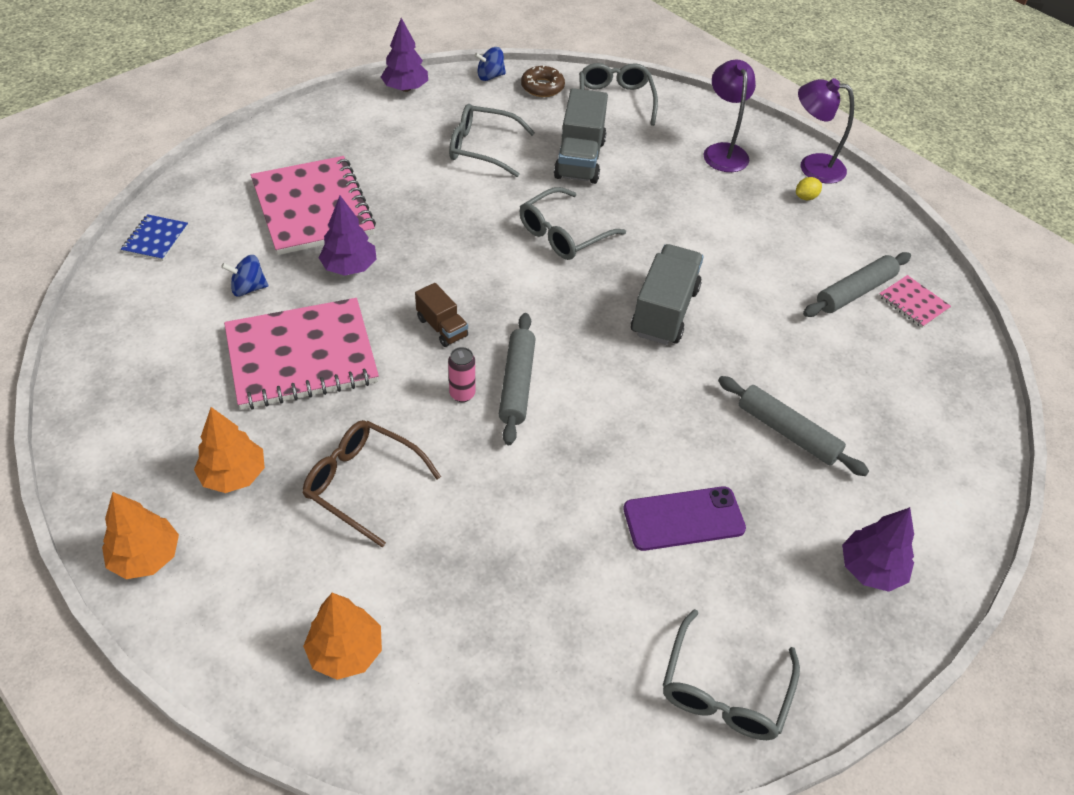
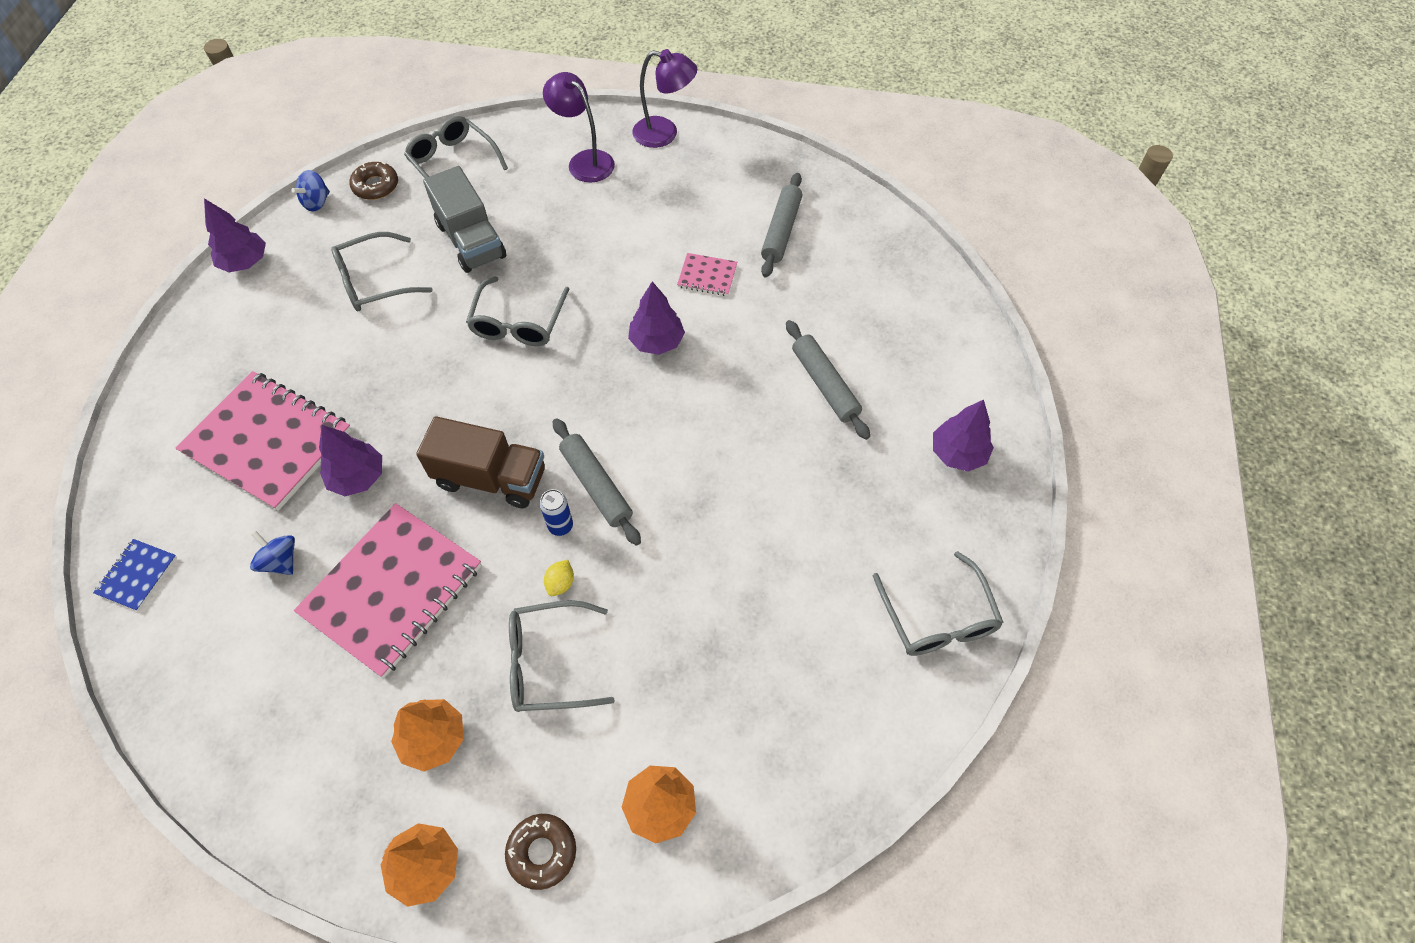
camera: 35 degrees left, 10 degrees up
blue notebook [121,214,188,261] -> blue notebook turned 45 degrees clockwise [93,539,177,611]
blue spinning top [221,255,268,297] -> blue spinning top turned 90 degrees clockwise [250,531,295,575]
brown glasses [302,420,441,547] -> grey glasses [509,600,615,712]
brown truck [415,283,468,347] -> brown truck [416,416,545,508], size x1.80
pink can [448,347,475,402] -> blue can [540,489,573,536]
purple phone [623,486,746,551] -> none
grey truck [631,244,704,345] -> purple tree [628,281,685,355]
grey rolling pin [718,376,869,476] -> grey rolling pin turned 60 degrees clockwise [786,320,870,440]
yellow lemon [796,177,822,200] -> yellow lemon moved to [544,560,574,596]
purple lamp [798,78,854,183] -> purple lamp turned 150 degrees counterclockwise [632,49,697,148]
pink notebook [879,275,951,328] -> pink notebook moved to [677,253,737,296]
none -> brown donut [505,814,576,890]

